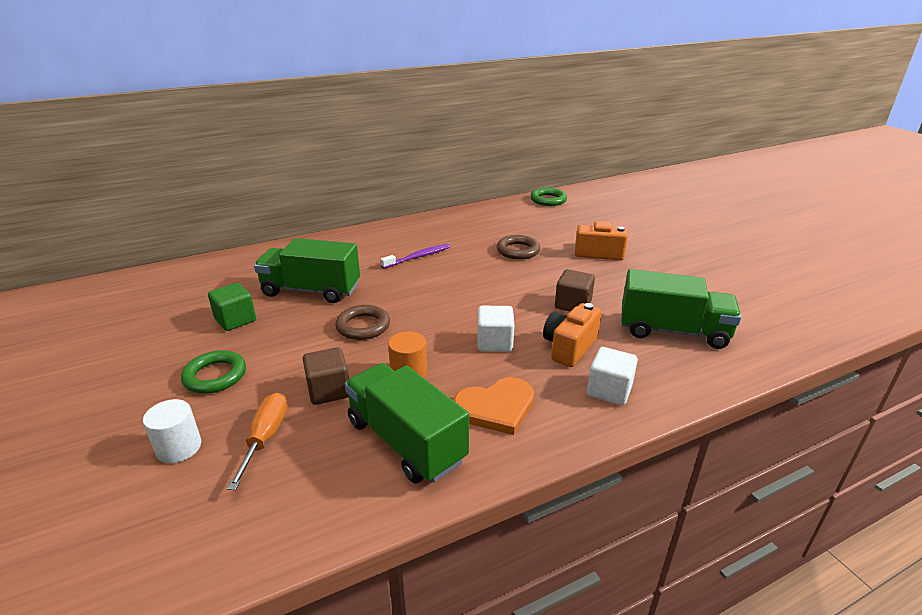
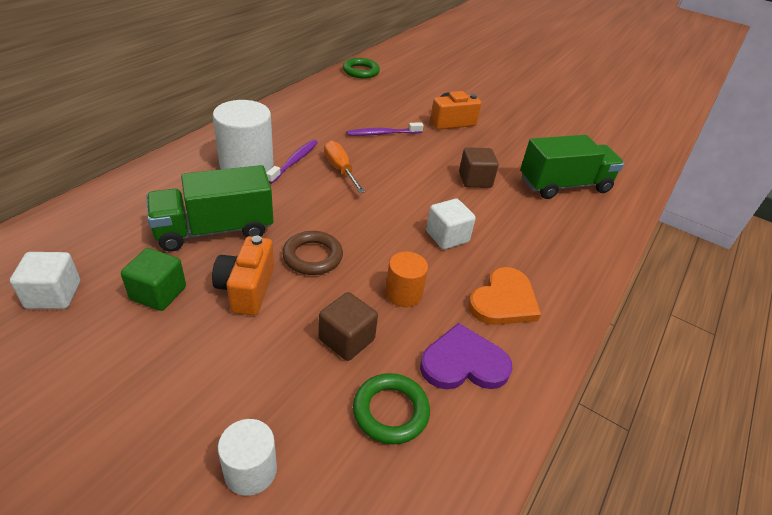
camera: 35 degrees left, 10 degrees up
green ring [181,350,246,394] -> green ring moved to [353,373,430,444]
orange screwdriver [227,393,288,490] -> orange screwdriver moved to [324,141,365,193]
green truck [345,363,469,484] -> purple heart [420,323,513,389]
brown ring [497,235,540,260] -> purple toothbrush [347,122,424,136]
orange camera [543,303,602,367] -> orange camera moved to [212,236,274,316]
white cube [587,347,638,405] -> white cube moved to [10,252,80,309]
none -> white cylinder [213,100,274,172]

